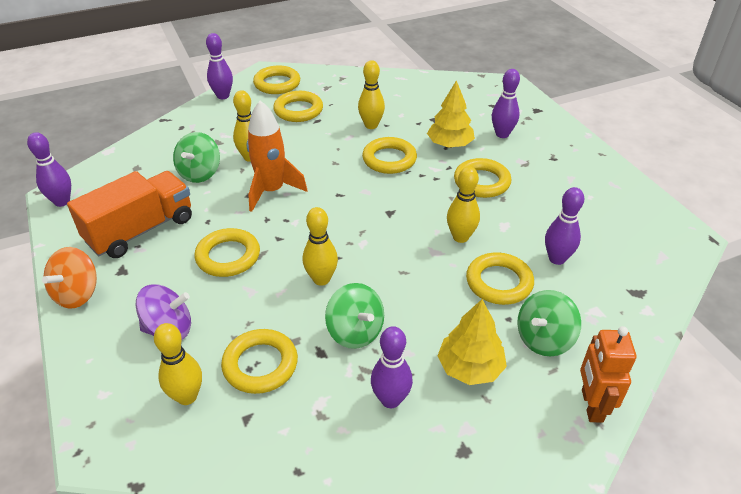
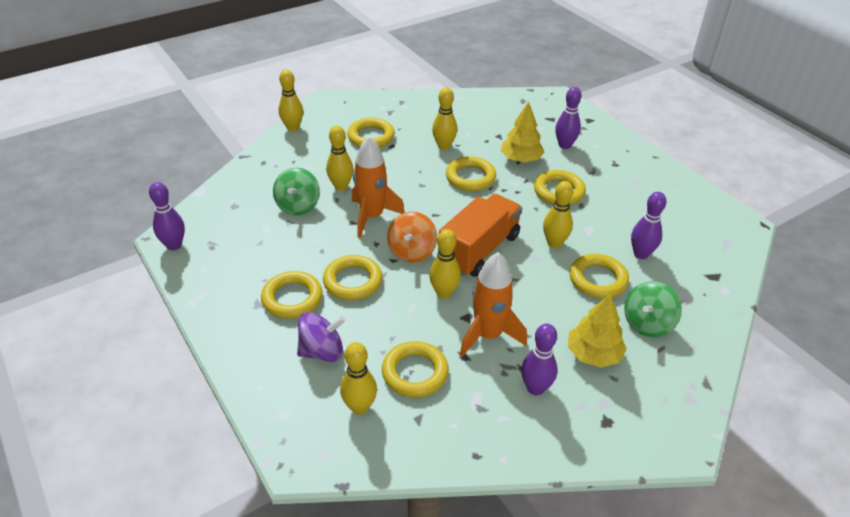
camera: 10 degrees left, 0 degrees up
orange spinning top [42,247,97,309] -> orange spinning top moved to [387,212,437,263]
orange truck [67,171,192,258] -> orange truck moved to [438,194,522,277]
purple bowling pin [206,33,233,99] -> yellow bowling pin [279,70,303,132]
yellow ring [253,65,300,94] -> yellow ring moved to [261,271,323,319]
green spinning top [325,283,384,349] -> orange rocket [460,252,527,357]
orange robot [580,326,636,423] -> none

